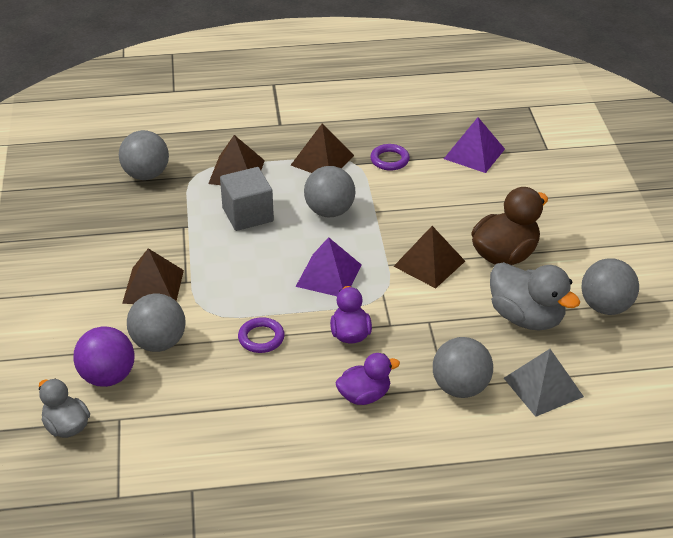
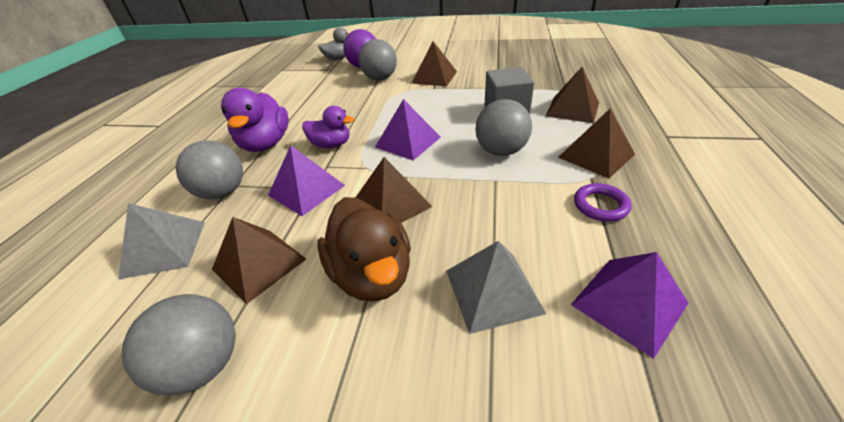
camera: 110 degrees right, 0 degrees up
grey ball [119,130,169,180] -> none
purple ring [238,317,285,353] -> none
purple duck [335,353,400,405] -> purple duck [221,88,289,152], size x1.59
grey duck [490,262,580,331] -> brown pyramid [212,217,306,304]
none -> purple pyramid [268,145,345,216]
none -> grey pyramid [446,241,546,334]

